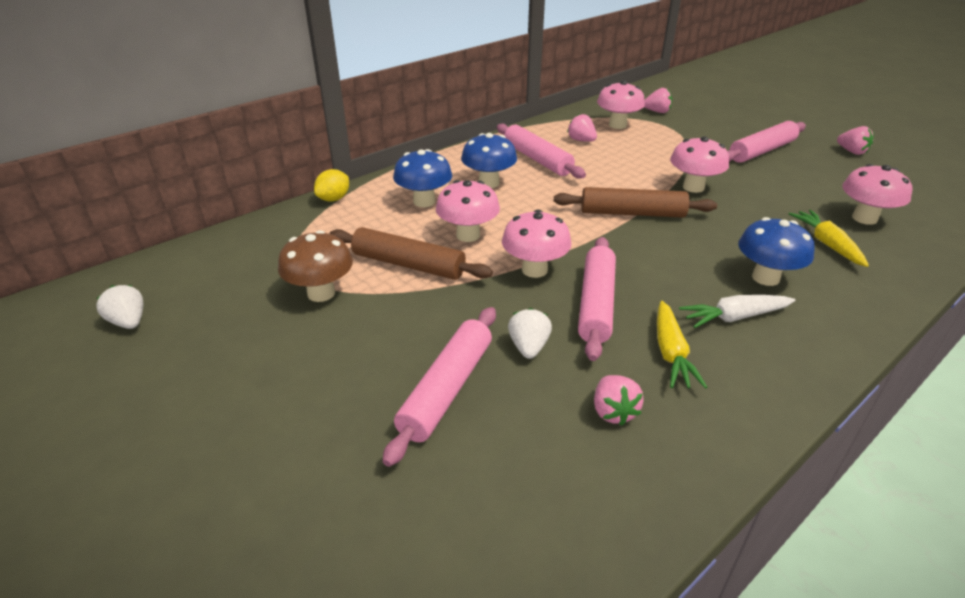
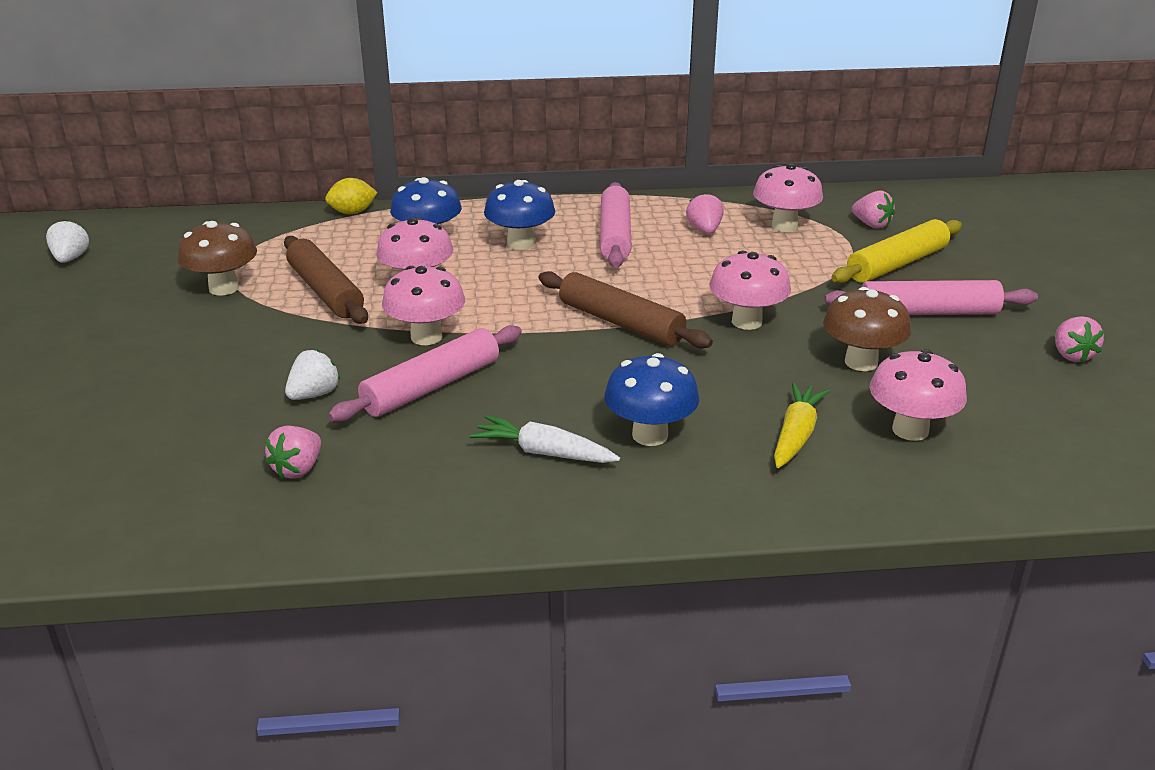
camera: 35 degrees right, 5 degrees down
pink rolling pin [383,307,496,467] -> none
yellow carrot [657,301,707,389] -> none
none -> brown mushroom [823,287,911,371]
none -> yellow rolling pin [831,219,962,283]

